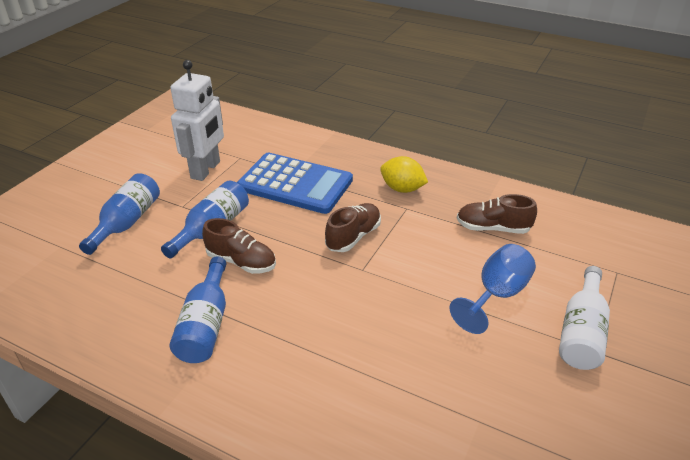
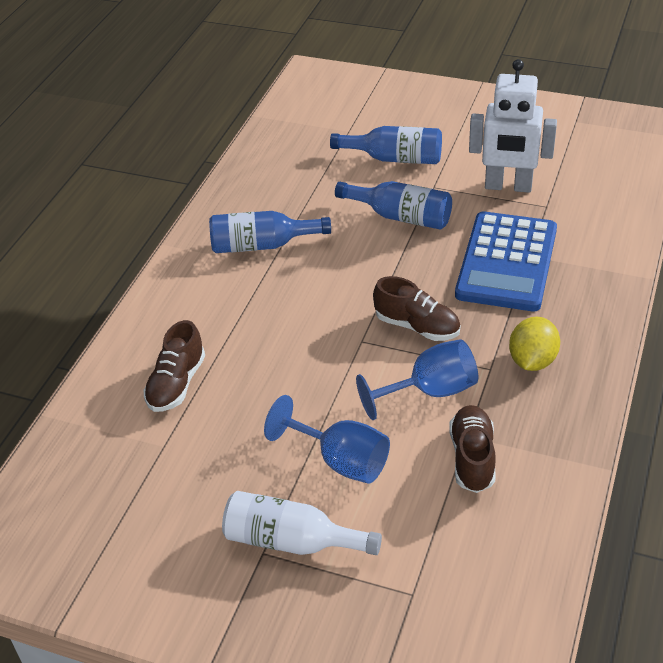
camera: 85 degrees right, 5 degrees up
brown shoe [202,218,276,274] -> brown shoe moved to [143,320,205,412]
none -> blue goblet [356,339,478,420]

